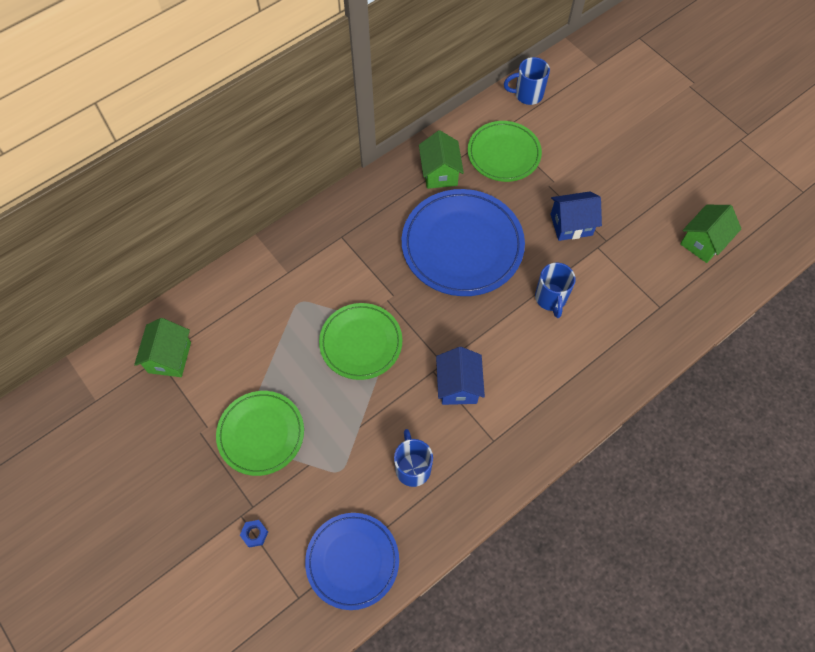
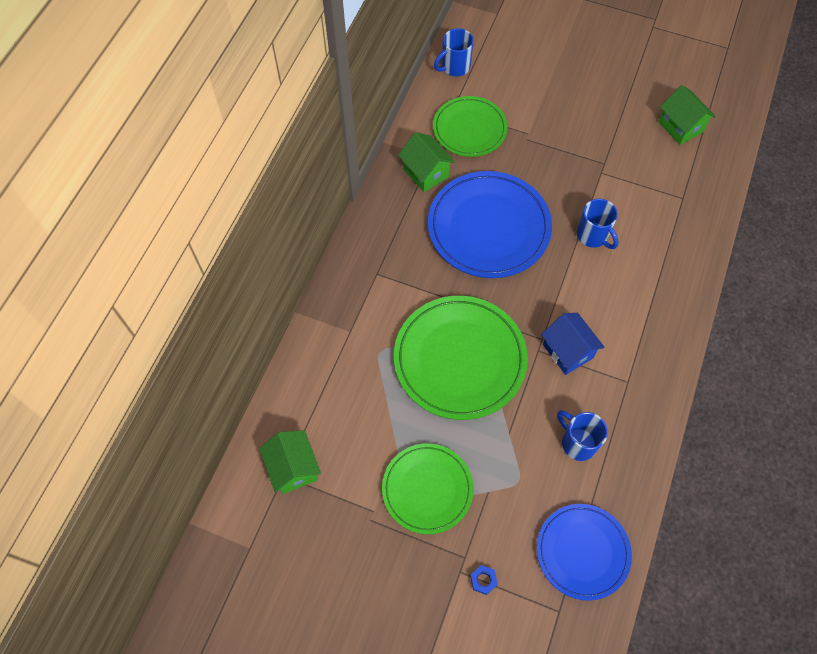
camera: 30 degrees left, 0 degrees up
green plate [319,303,402,380] -> green plate [394,296,528,420], size x1.56
blue house [551,191,602,241] -> none
green house [680,205,741,263] -> green house turned 45 degrees counterclockwise [658,85,716,145]

